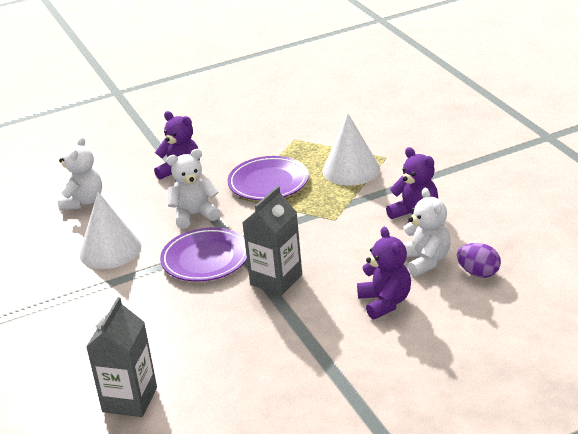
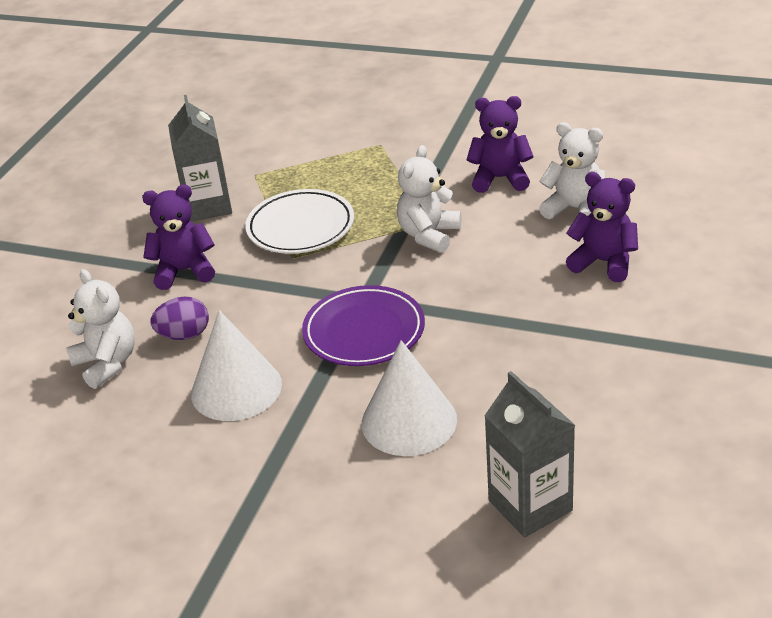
camera: 45 degrees left, 5 degrees up
white teddy bear [167,149,220,229] -> white teddy bear moved to [397,145,461,253]
purple plate [228,156,309,201] -> white plate [245,189,354,254]
grey carton [242,186,302,296] -> grey carton moved to [168,95,232,221]
white cone [322,114,380,186] -> white cone moved to [362,340,457,456]
purple egg [457,243,501,278] -> purple egg moved to [150,297,209,340]

